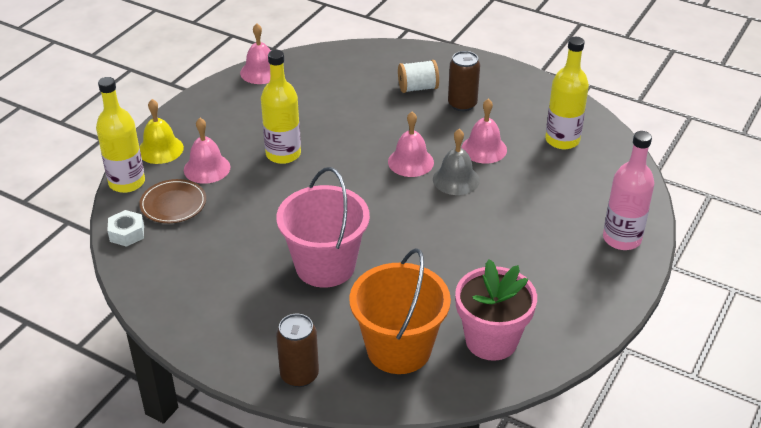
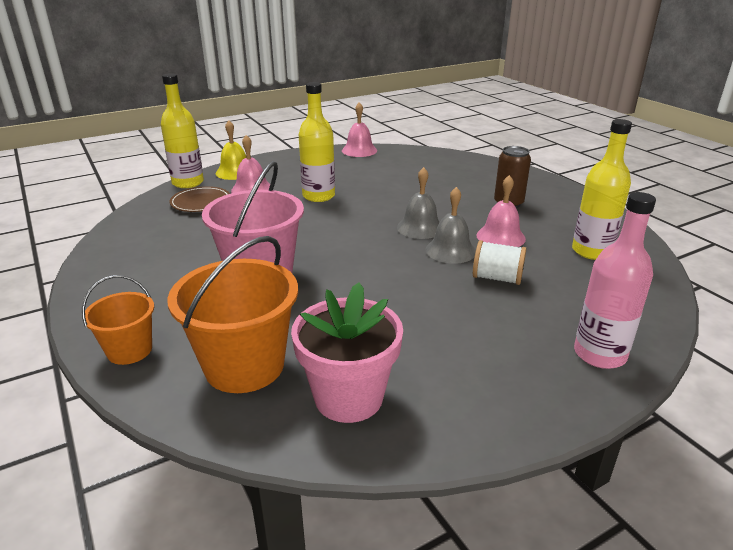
camera: 30 degrees right, 10 degrees down
white nut [107,210,144,247] -> none
brown can [276,314,319,387] -> orange bucket [82,275,154,365]
pink bell [388,111,434,177] -> grey bell [397,167,440,239]
white spool [398,60,439,93] -> white spool moved to [473,240,526,285]

